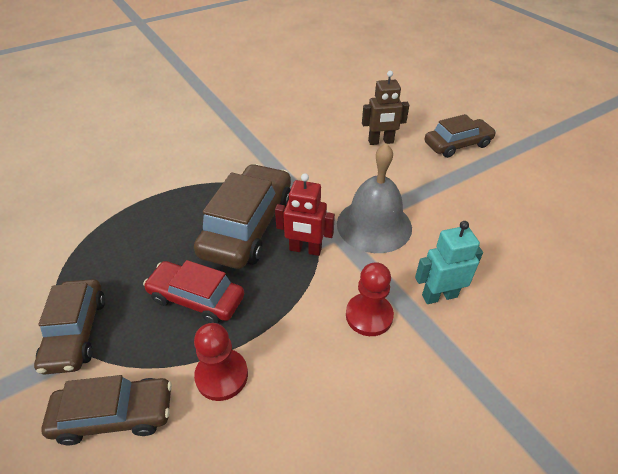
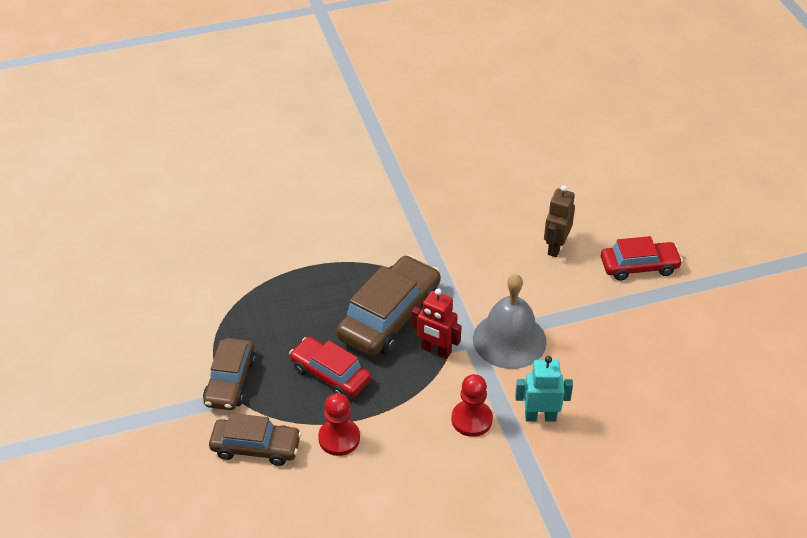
camera: 15 degrees right, 0 degrees up
brown robot [362,71,409,145] -> brown robot turned 105 degrees clockwise [544,185,575,257]
brown car [425,114,496,158] -> red car [601,236,683,281]

